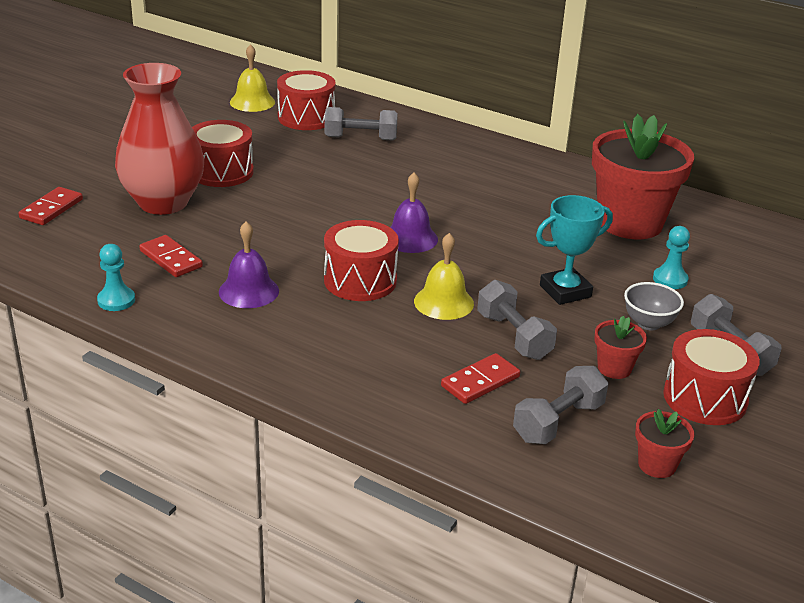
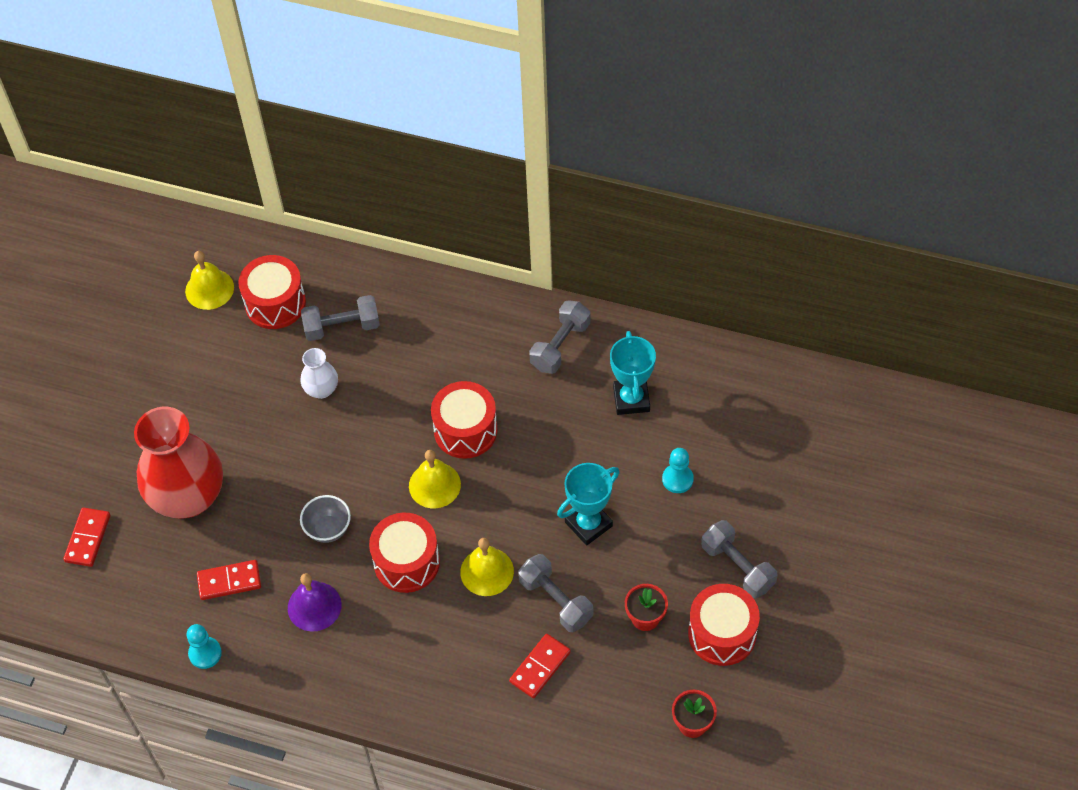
camera: 10 degrees left, 25 degrees up
red domino [139,235,203,277] -> red domino turned 45 degrees counterclockwise [197,560,261,600]
red drum [192,120,254,187] -> red drum moved to [431,381,498,459]
purple bell [390,173,438,253] -> yellow bell [409,450,461,508]
grey dumbbell [513,366,608,444] -> grey dumbbell moved to [529,300,590,374]
red flower pot [592,114,694,239] -> turquoise trophy [610,331,656,415]
grey bowl [624,282,684,330] -> grey bowl moved to [300,495,351,543]
none -> white vase [301,348,338,399]

